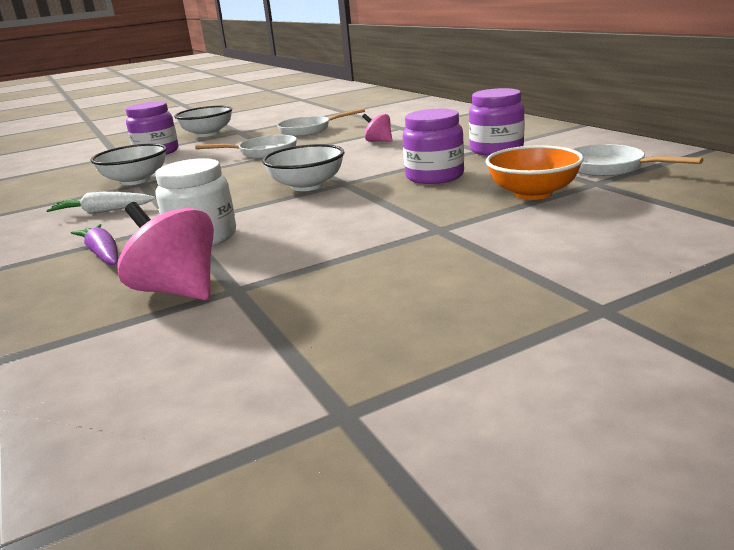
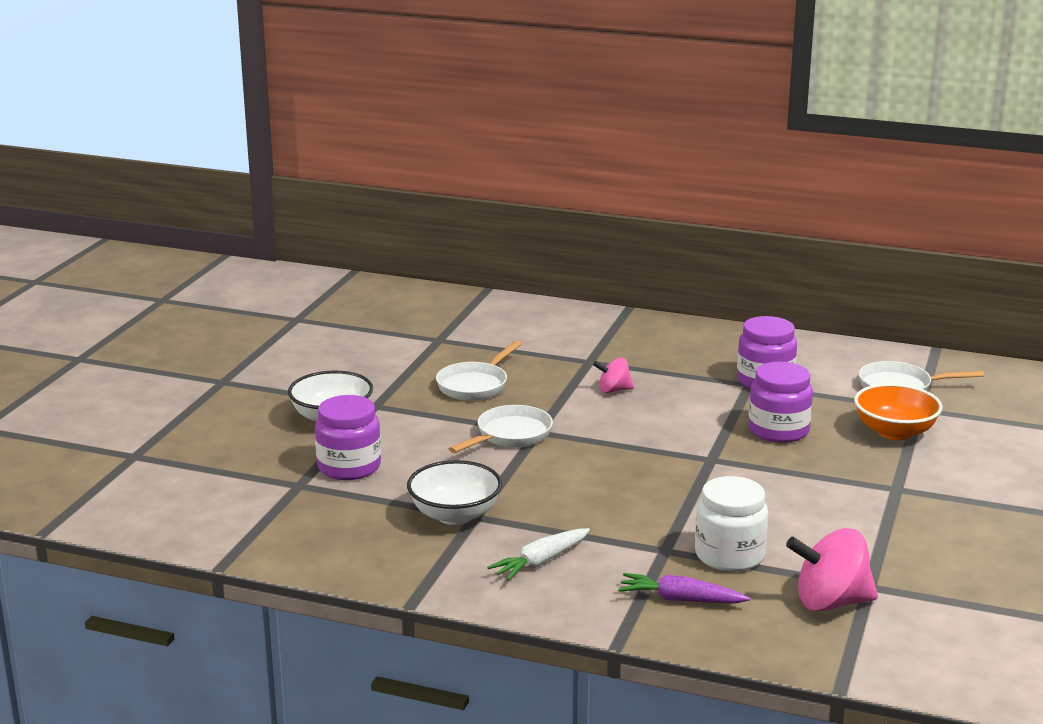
camera: 45 degrees left, 0 degrees up
white bowl [262,144,344,191] -> none

